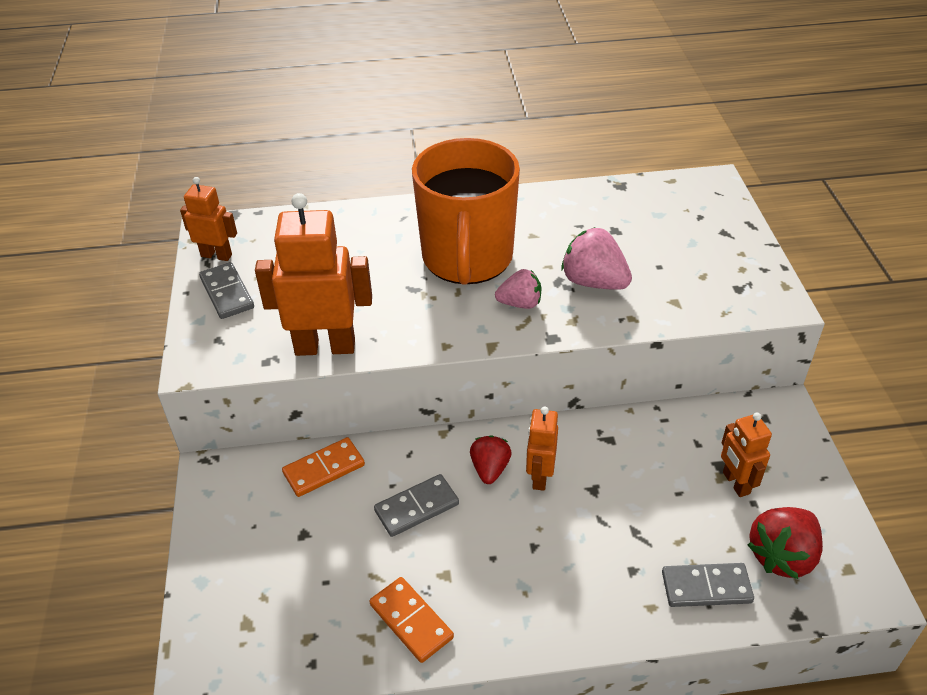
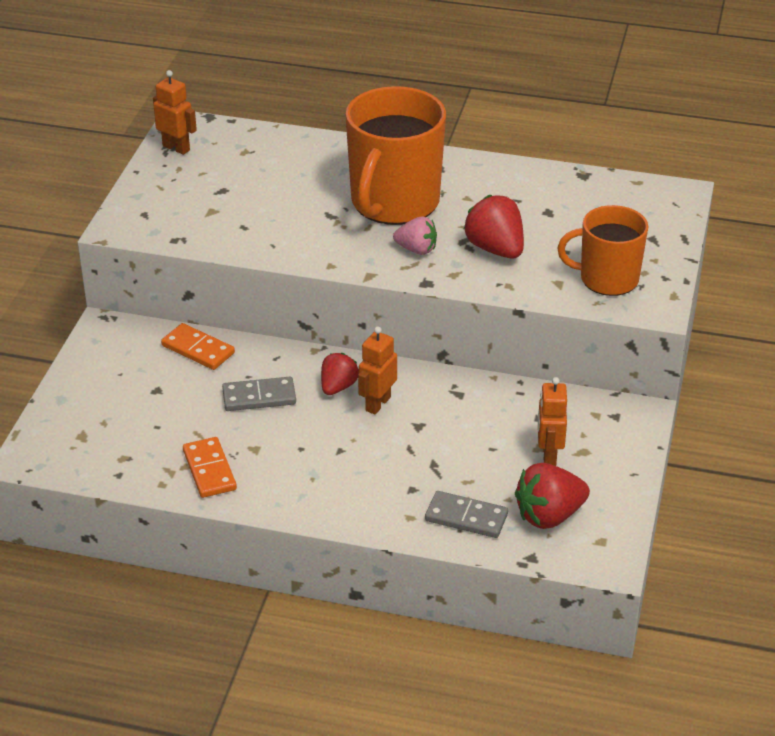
camera: 20 degrees right, 5 degrees down
grey domino [199,262,254,319] -> none
orange robot [255,193,372,356] -> none
orange domino [282,437,365,497] -> orange domino turned 45 degrees clockwise [161,323,235,370]
pink strawberry [561,227,632,290] -> red strawberry [464,195,524,258]
none -> orange mug [558,205,648,296]

